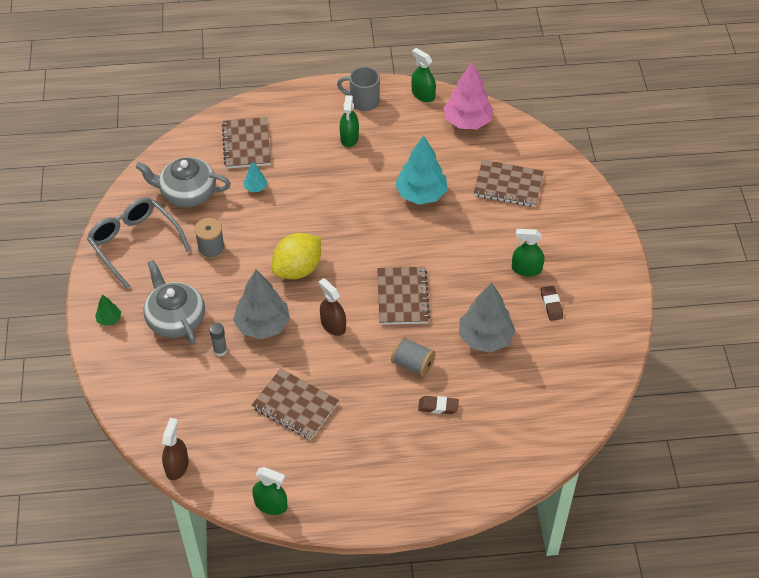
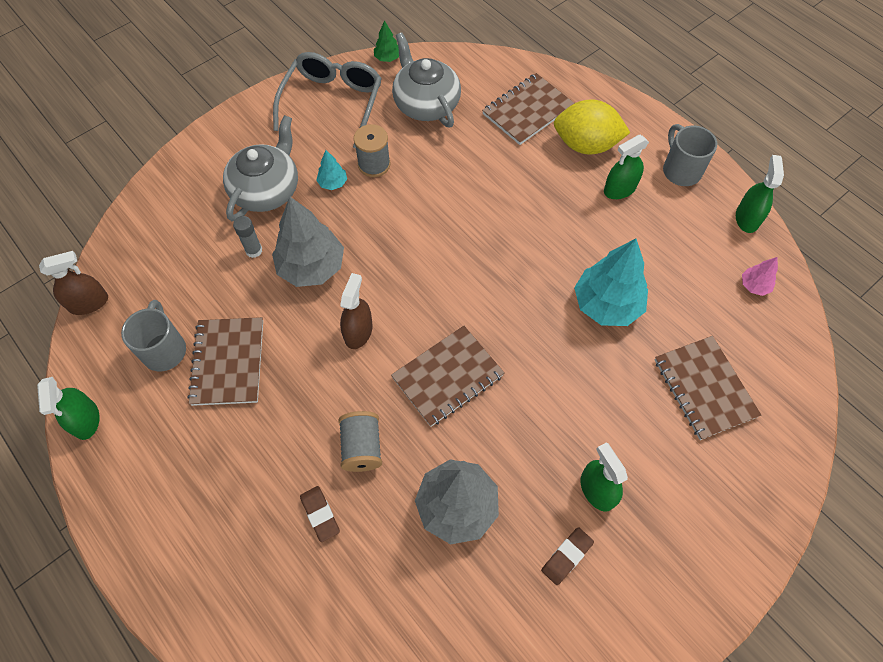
camera: 55 degrees right, 10 degrees up
green tree [95,295,121,326] -> green tree moved to [374,20,399,62]
turquoise tree [244,162,268,192] -> turquoise tree moved to [316,150,347,190]
yellow lemon [272,233,321,279] -> yellow lemon moved to [554,99,630,155]
pink tree [443,62,493,129] -> pink tree [742,257,778,296], size x0.46
none -> grey mug [121,300,186,371]

